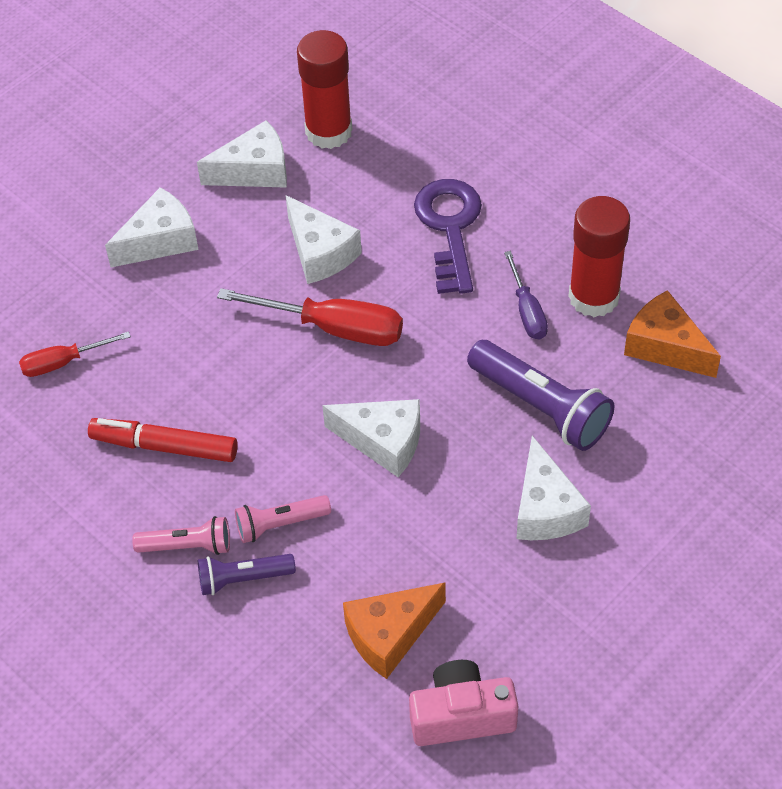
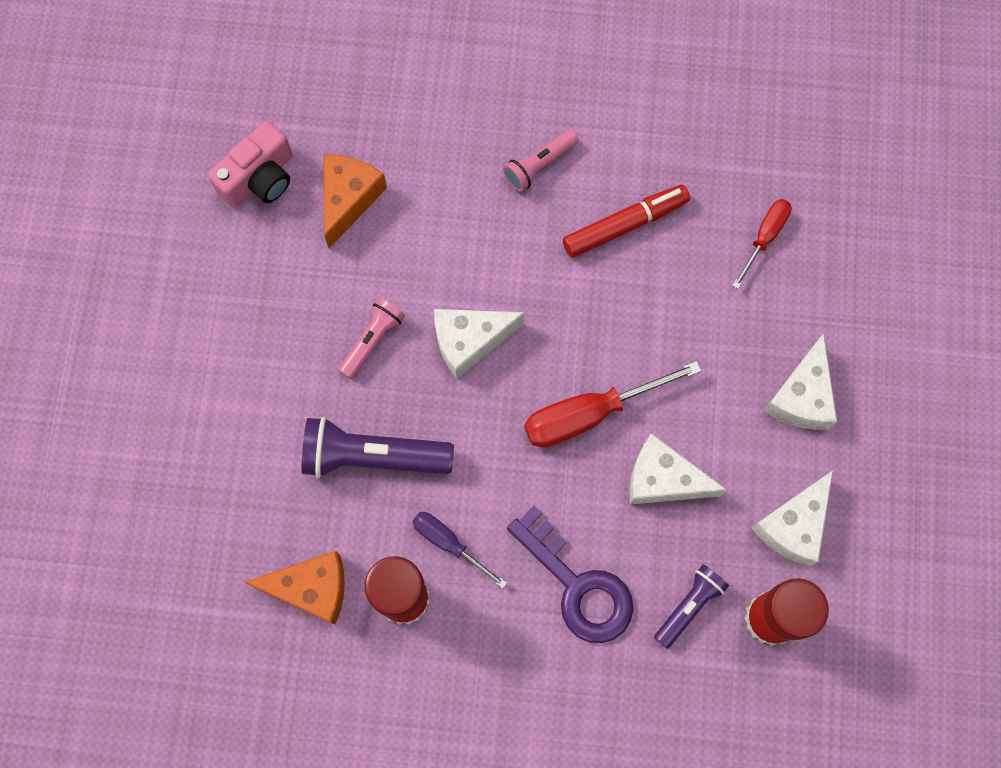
camera: 140 degrees right, 20 degrees up
purple flashlight [198,554,296,595] -> purple flashlight moved to [654,564,729,649]
pink flashlight [235,495,331,543] -> pink flashlight moved to [338,298,405,379]
white cheese [517,436,591,540] -> none

